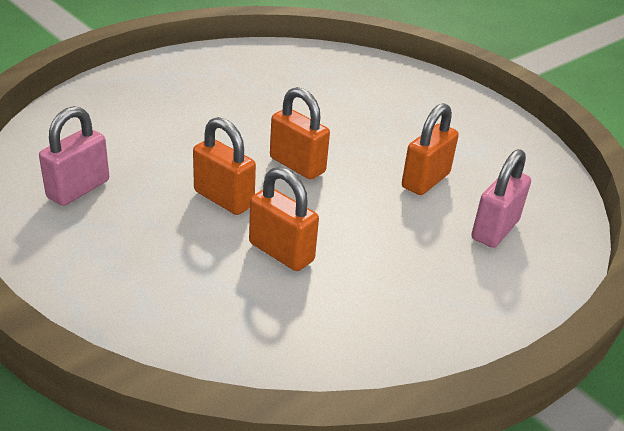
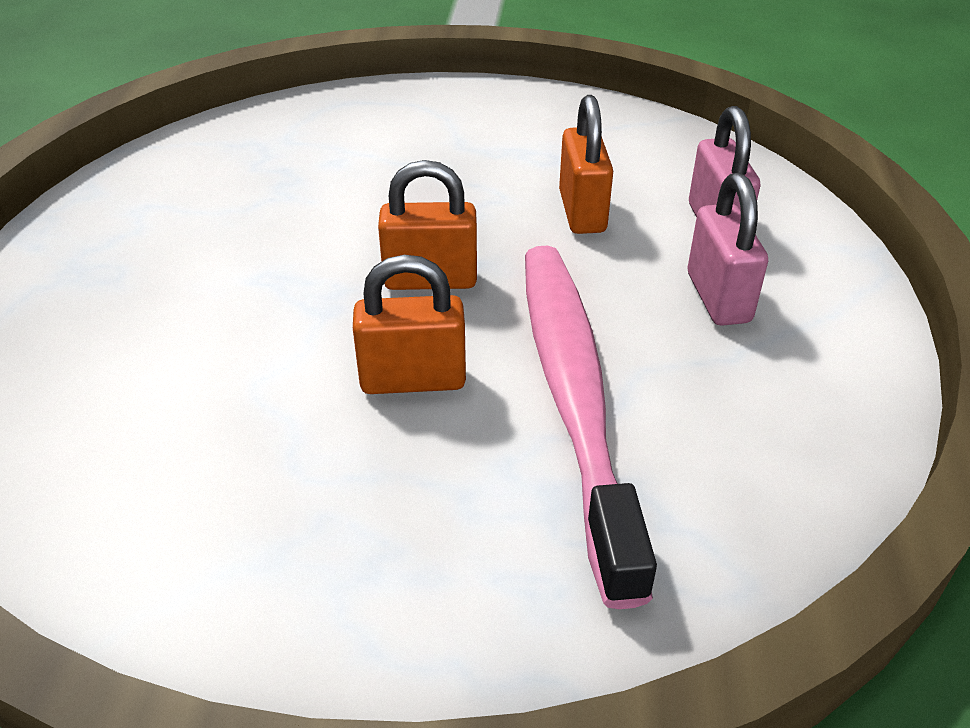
camera: 40 degrees left, 5 degrees up
pink padlock [39,106,109,206] -> pink padlock moved to [688,173,768,326]
orange padlock [249,167,319,271] -> pink toothbrush [525,246,657,609]

